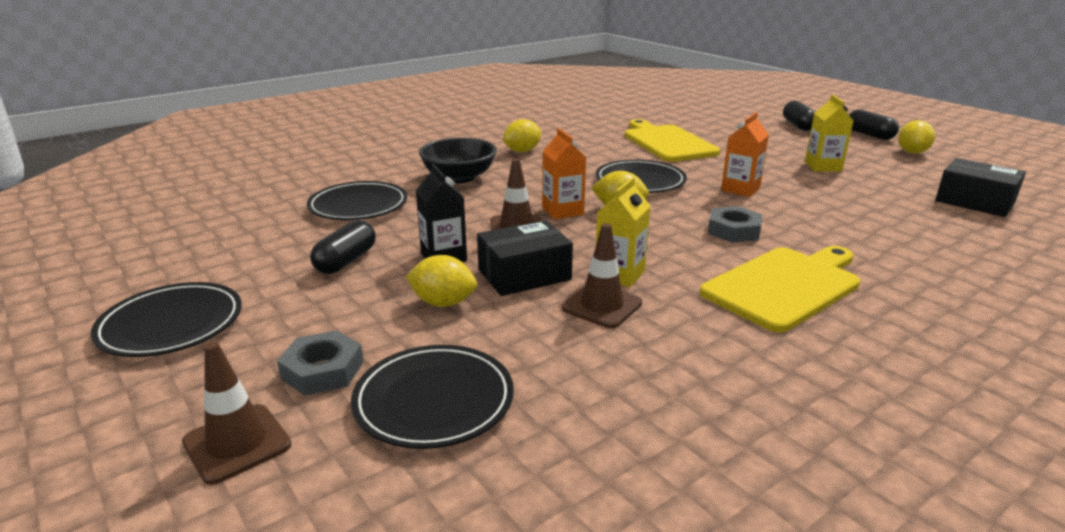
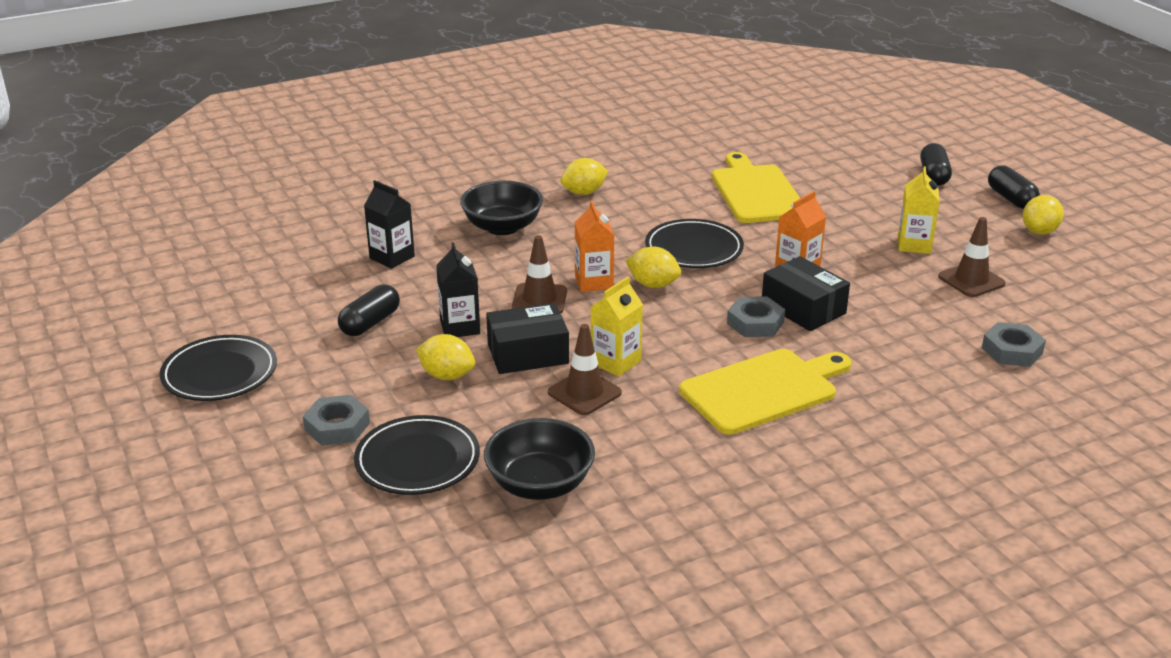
camera: 10 degrees right, 5 degrees up
brown traffic cone [182,342,292,485] -> brown traffic cone moved to [938,217,1006,297]
black plate [307,181,407,220] -> black carton [364,180,415,269]
black box [935,158,1026,217] -> black box moved to [762,256,850,331]
none -> black bowl [484,418,595,500]
none -> grey nut [982,322,1046,367]

